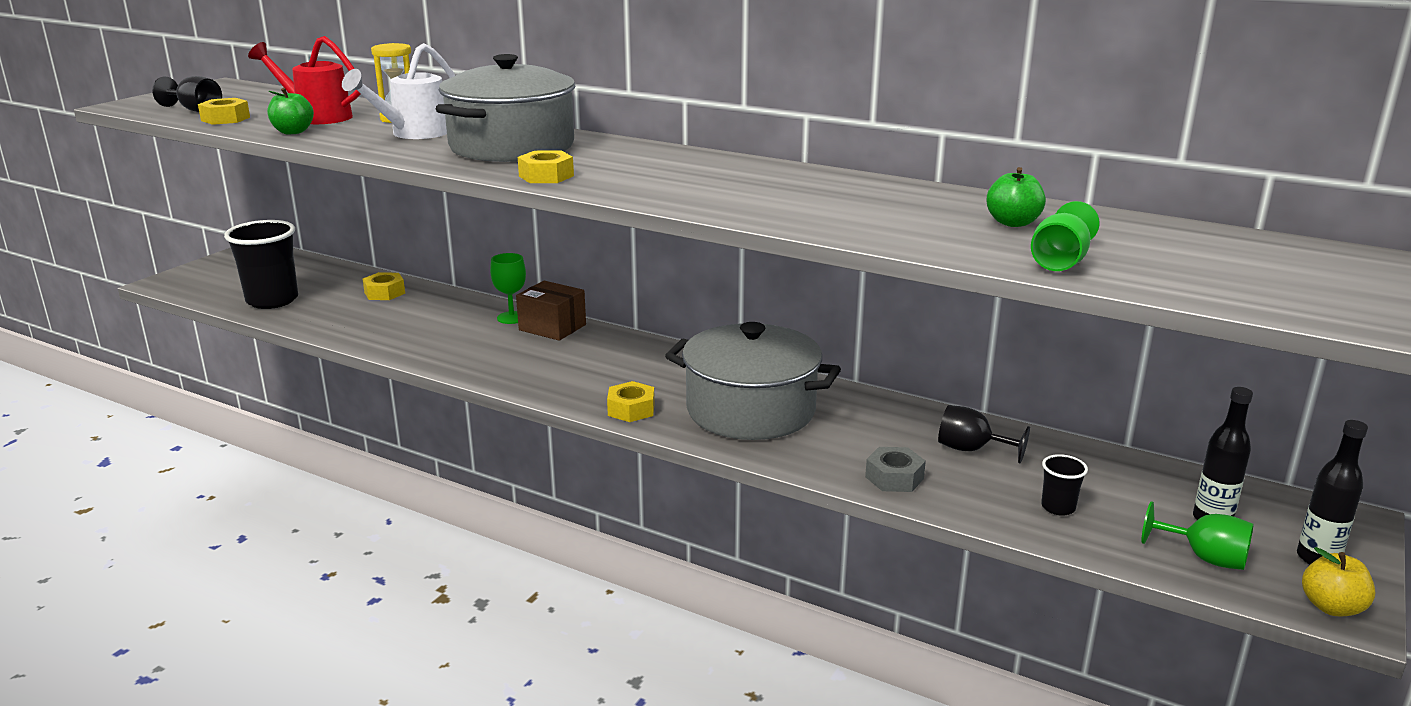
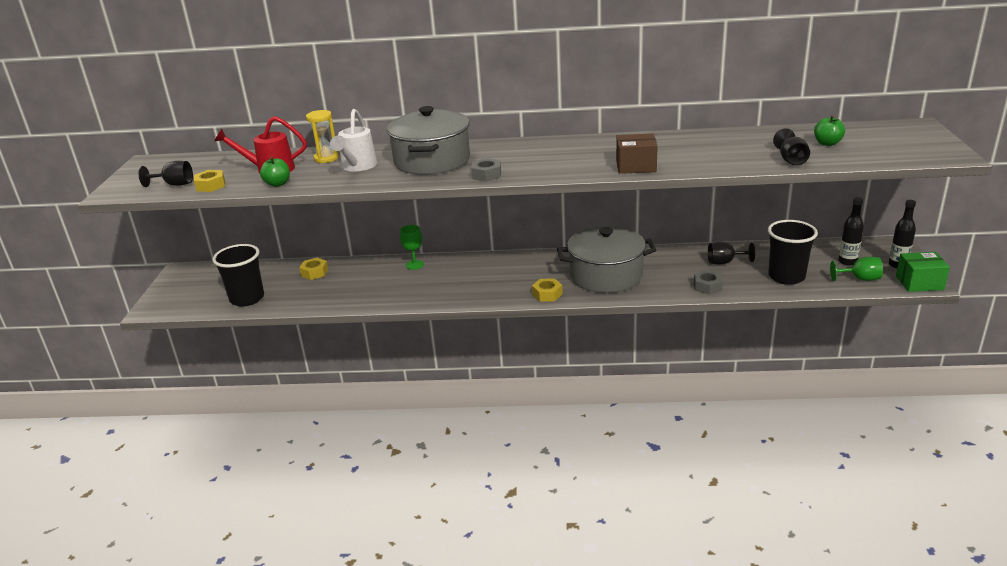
camera: 25 degrees left, 5 degrees up
brown box [516,281,586,341] -> brown box moved to [616,134,658,174]
yellow nut [518,151,574,183] -> grey nut [471,158,501,182]
green apple [986,167,1046,227] -> green apple moved to [814,115,845,146]
green goblet [1031,201,1100,271] -> black goblet [773,128,810,166]
black cup [1041,454,1088,516] -> black cup [768,220,818,285], size x2.16
yellow apple [1302,547,1375,616] -> green box [896,252,950,292]

